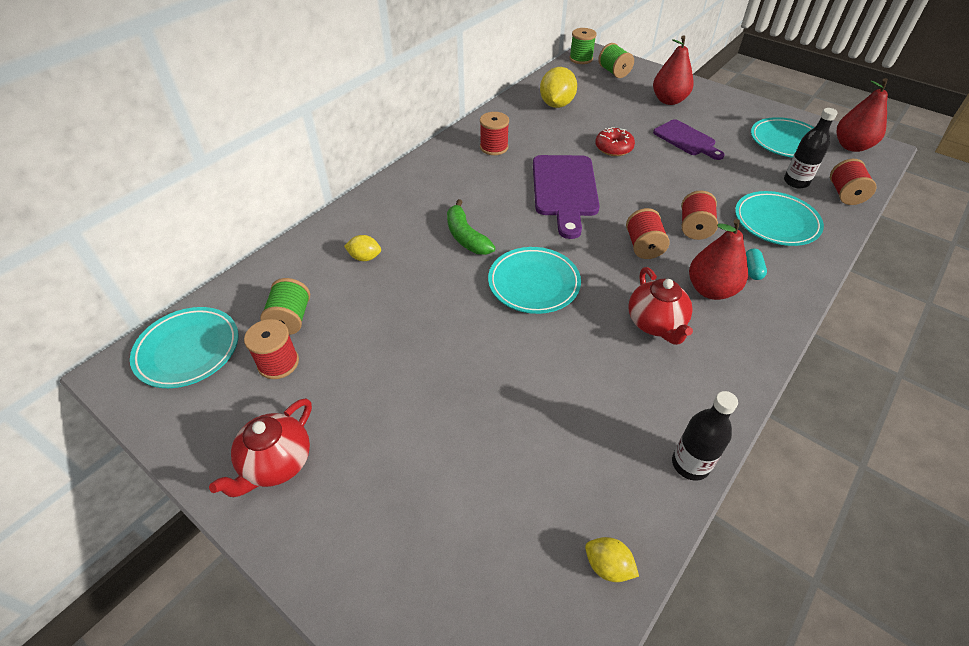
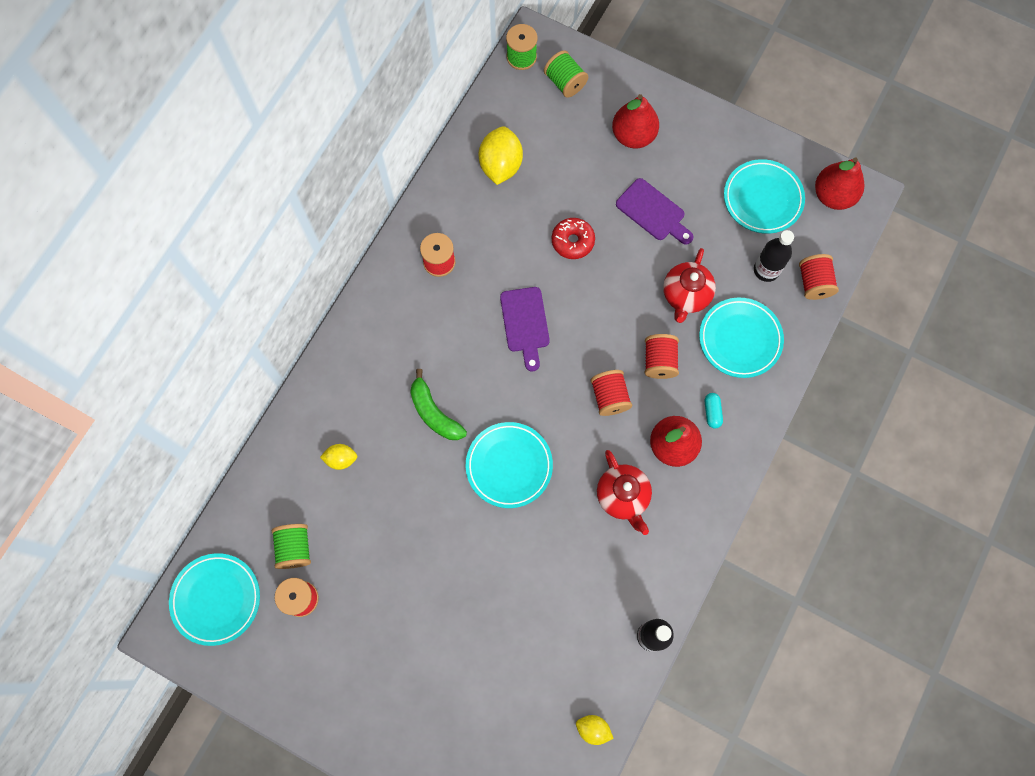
camera: 10 degrees left, 25 degrees up
red teapot [209,398,312,497] -> red teapot moved to [663,248,716,323]
purple cutting board [533,155,600,239] -> purple cutting board [500,287,550,371], size x0.64

